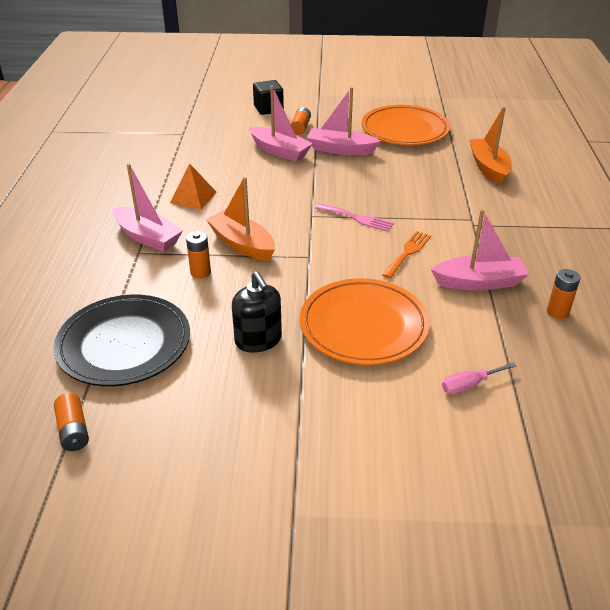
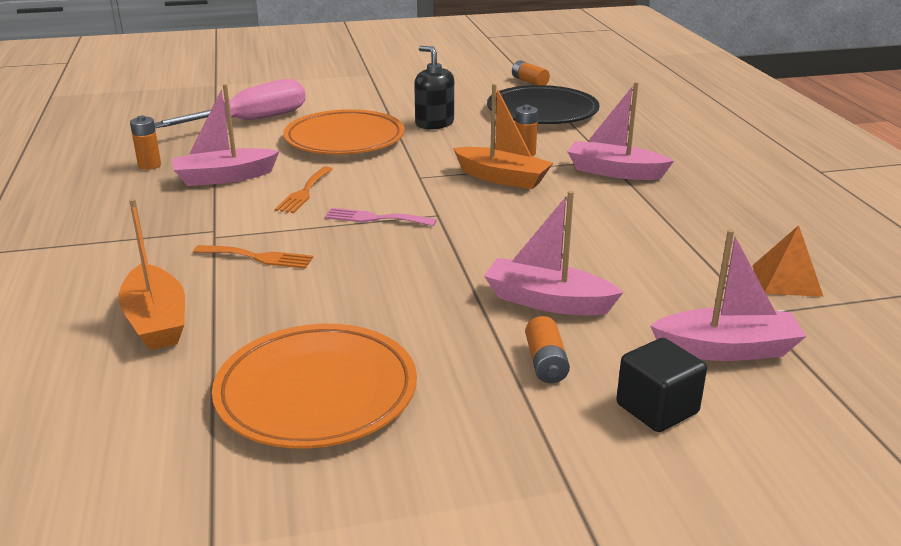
camera: 165 degrees right, 10 degrees down
orange pyramid [170,163,216,209] -> orange pyramid moved to [752,225,824,297]
pink boat [307,87,381,155] -> pink boat moved to [650,229,807,361]
pink screwdriver [442,362,517,394] -> pink screwdriver [154,79,306,128], size x2.33
none -> orange fork [193,245,313,269]

